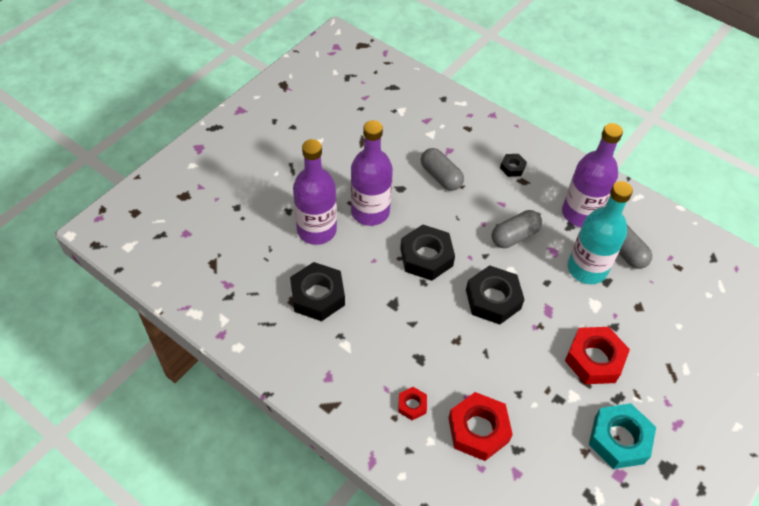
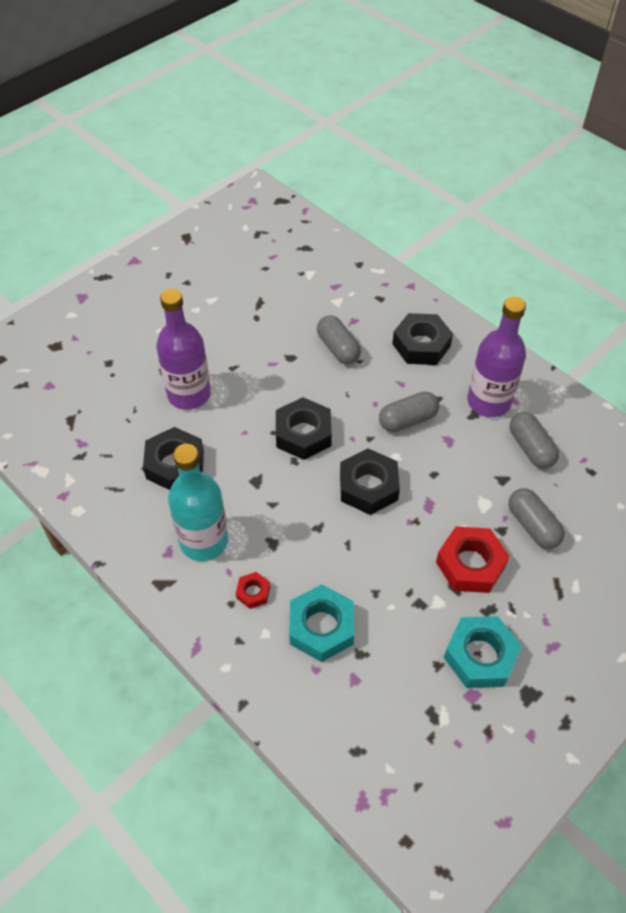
camera: 10 degrees right, 0 degrees up
purple bottle [351,120,393,226] -> none
red nut [448,392,513,461] -> turquoise nut [289,584,354,662]
black nut [500,154,527,177] -> black nut [392,313,453,365], size x1.99
turquoise bottle [568,181,633,284] -> turquoise bottle moved to [168,444,228,561]
none -> grey capsule [508,488,565,549]

